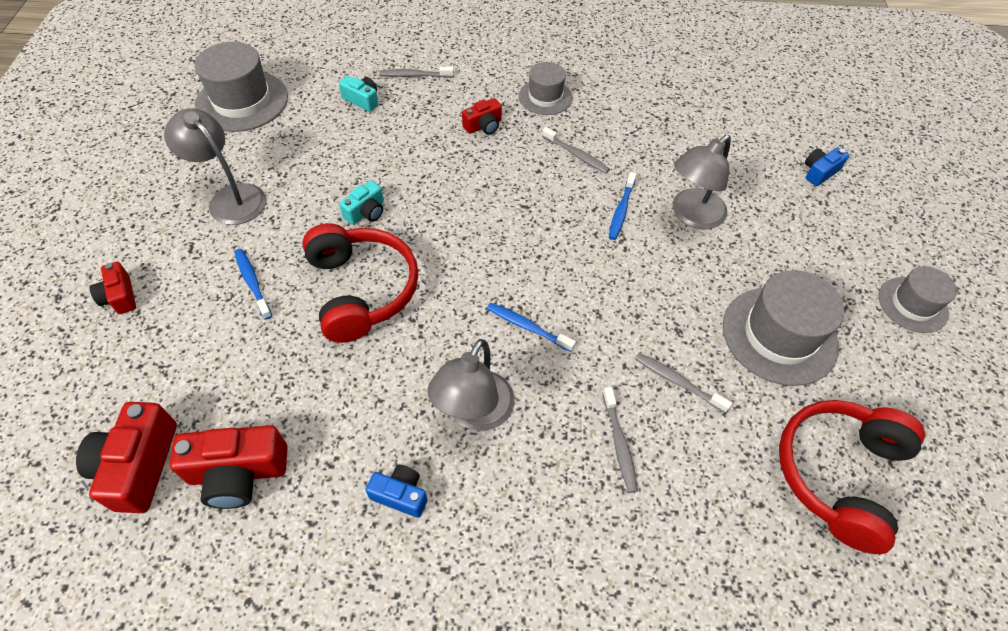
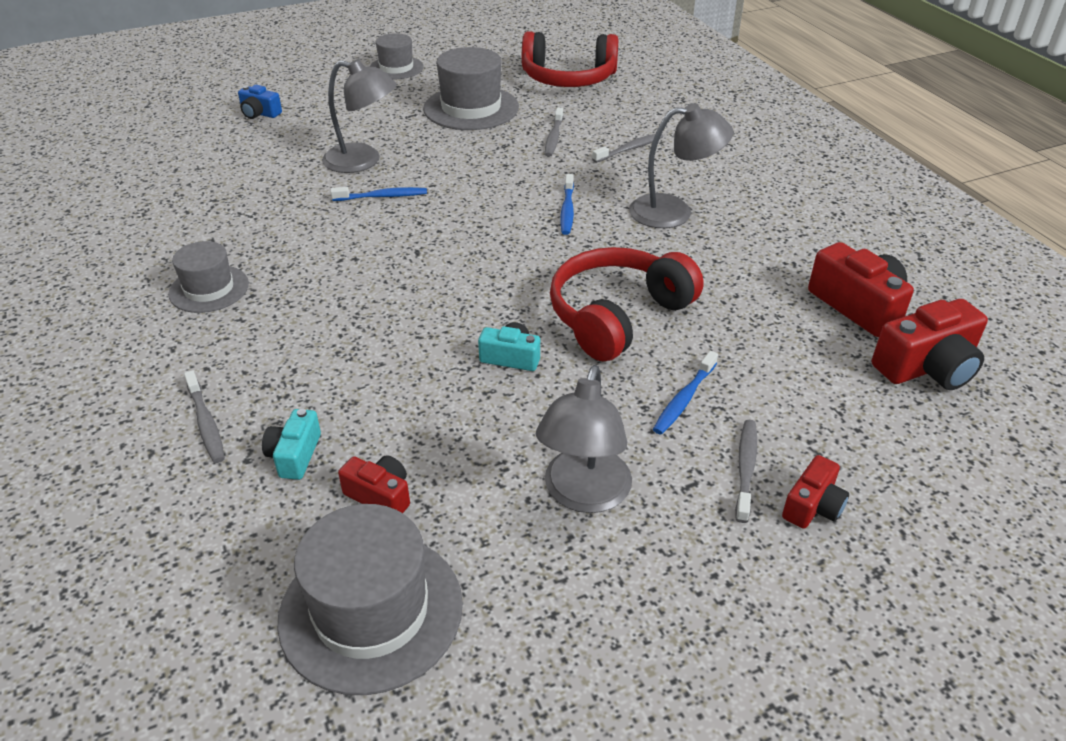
camera: 115 degrees left, 15 degrees down
blue camera [365,465,427,518] -> none
red camera [462,98,502,135] -> red camera moved to [338,455,410,513]
grey toothbrush [542,127,610,173] -> grey toothbrush moved to [735,420,757,523]

